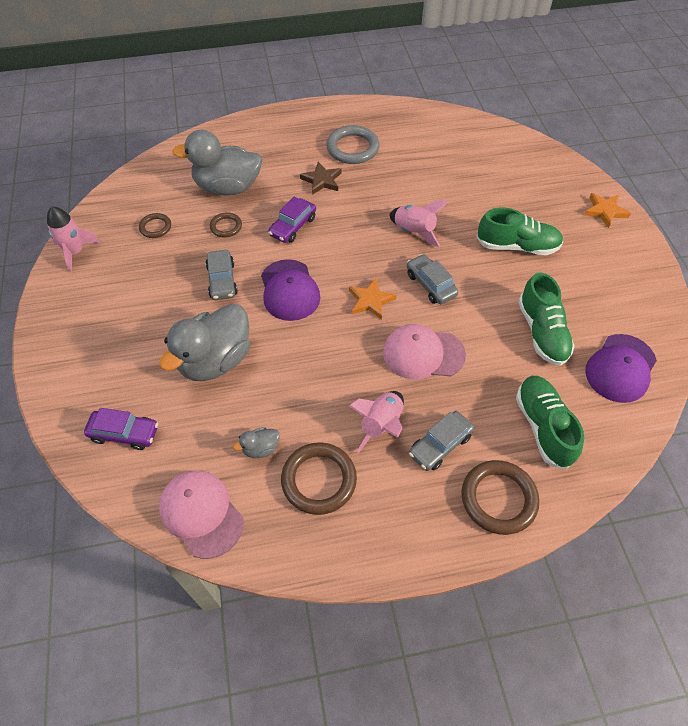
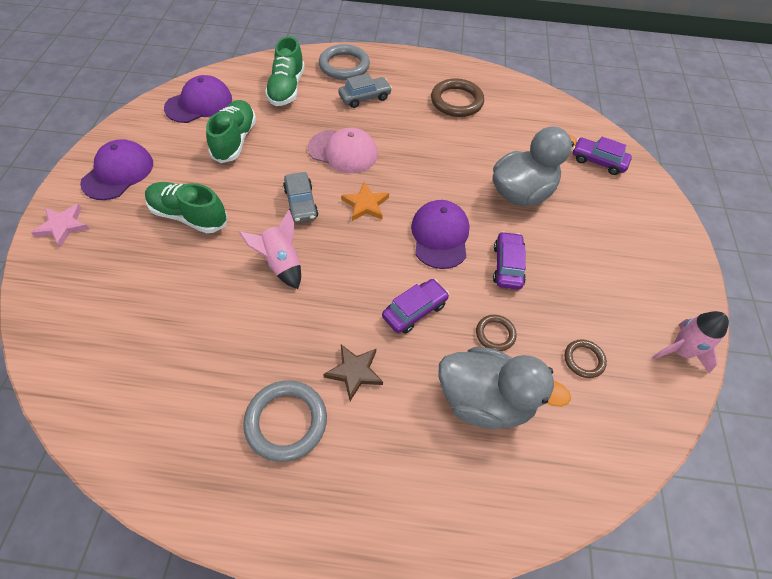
camera: 165 degrees left, 0 degrees up
pink cap [159,470,244,559] -> none
grey car [206,250,238,300] -> purple car [493,231,526,290]
grey duck [233,427,280,458] -> none
pink rocket [349,391,404,453] -> none
brown ring [462,460,539,535] -> grey ring [319,44,370,80]
orange star [584,193,631,228] -> pink star [31,204,89,248]
none -> purple cap [80,139,153,200]

